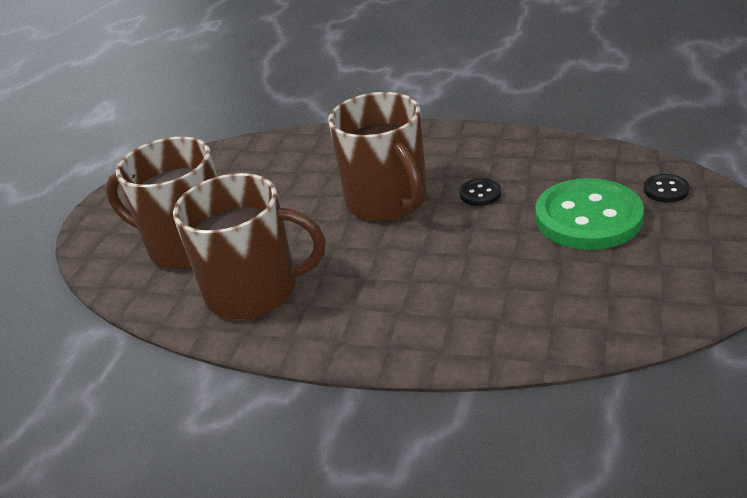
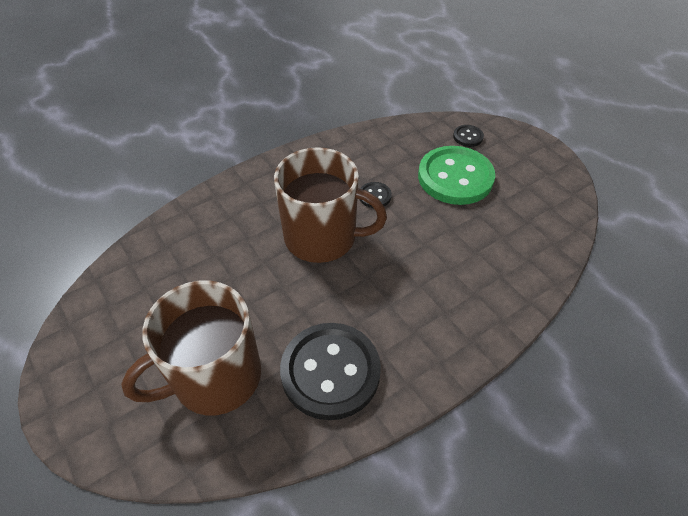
camera: 55 degrees left, 15 degrees up
brown mug [173,173,325,319] -> black button [280,323,381,420]

